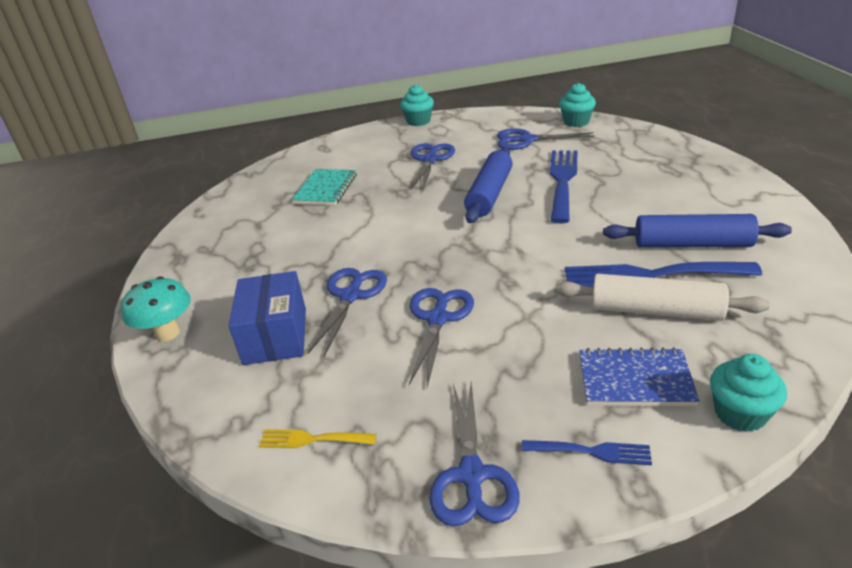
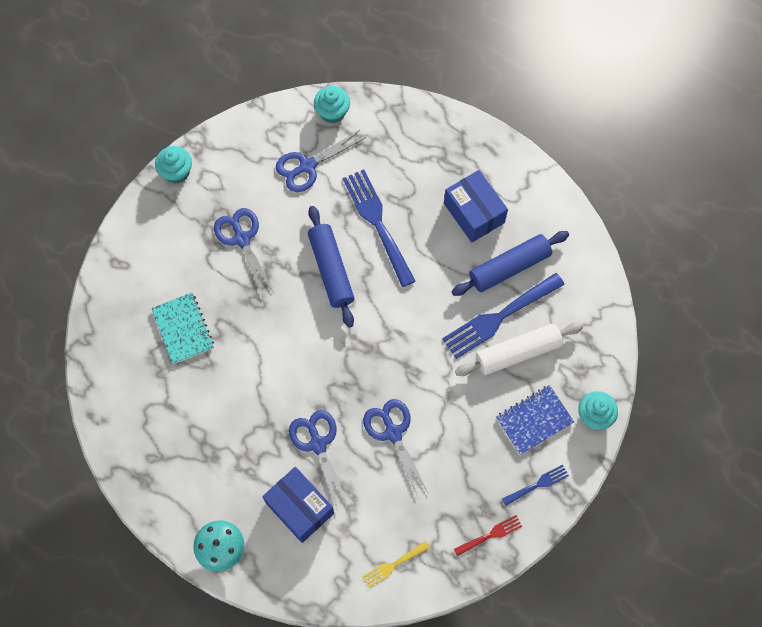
camera: 40 degrees left, 35 degrees up
blue scissors [429,382,520,526] -> red fork [454,515,522,556]
none -> blue box [444,170,508,243]

